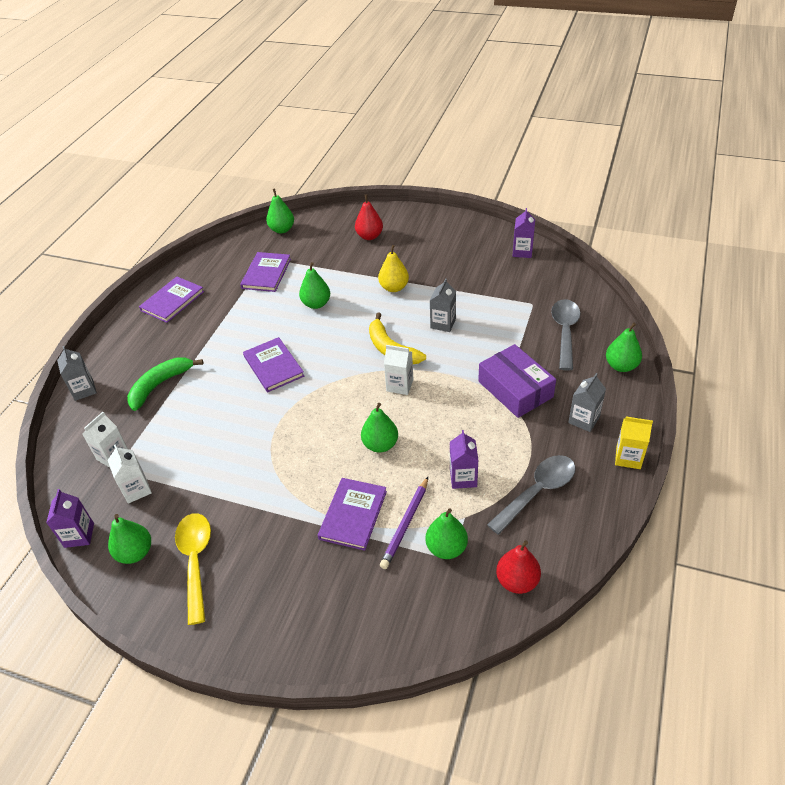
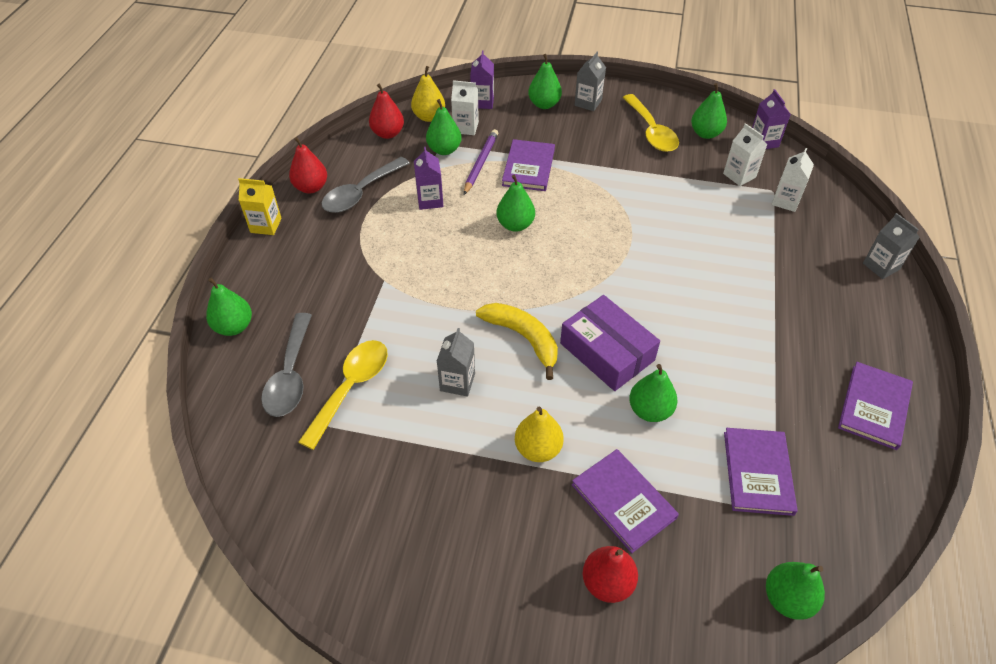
camera: 170 degrees right, 5 degrees up
green banana [127,357,203,411] -> none
purple book [243,337,304,392] -> purple book moved to [572,449,679,553]
white carton [384,345,414,395] -> white carton moved to [451,80,479,135]
purple box [478,344,556,418] -> purple box moved to [560,295,660,391]
purple carton [513,208,535,258] -> purple carton moved to [470,50,494,109]
grey carton [568,373,606,432] -> grey carton moved to [575,52,606,111]
none -> red pear [289,137,327,193]
none -> yellow spoon [298,340,388,450]
none -> yellow pear [411,66,445,122]
none -> green pear [528,54,562,109]

